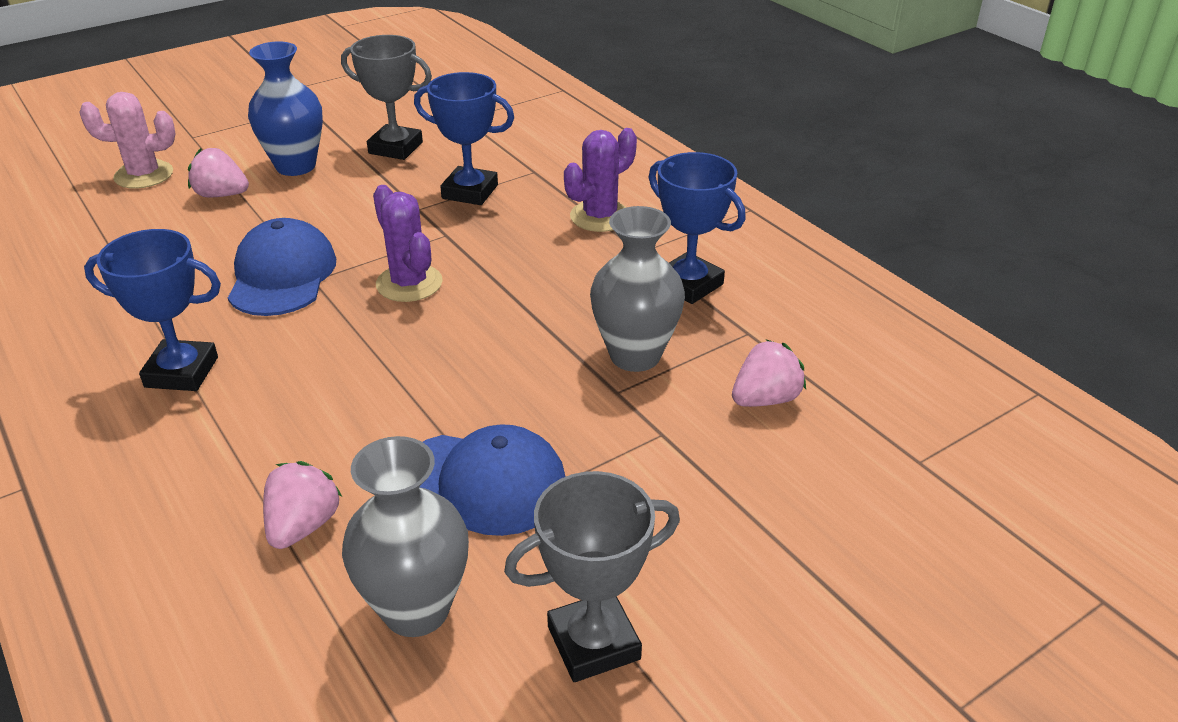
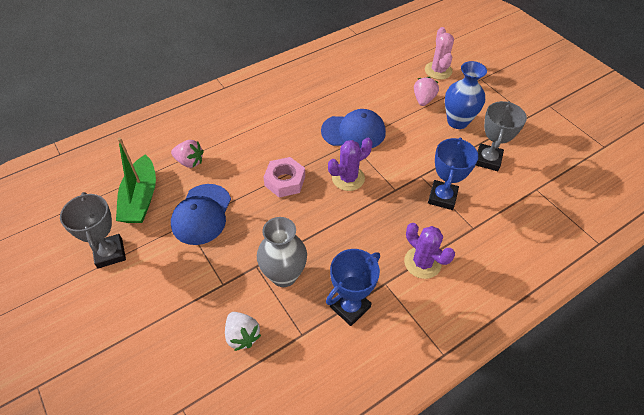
camera: 90 degrees right, 15 degrees up
blue trophy [84,229,221,391] -> none
grey vase [342,436,469,637] -> green boat [116,137,156,223]
pink strawberry [732,340,806,407] -> white strawberry [225,312,261,351]
none -> pink nut [263,157,305,198]

